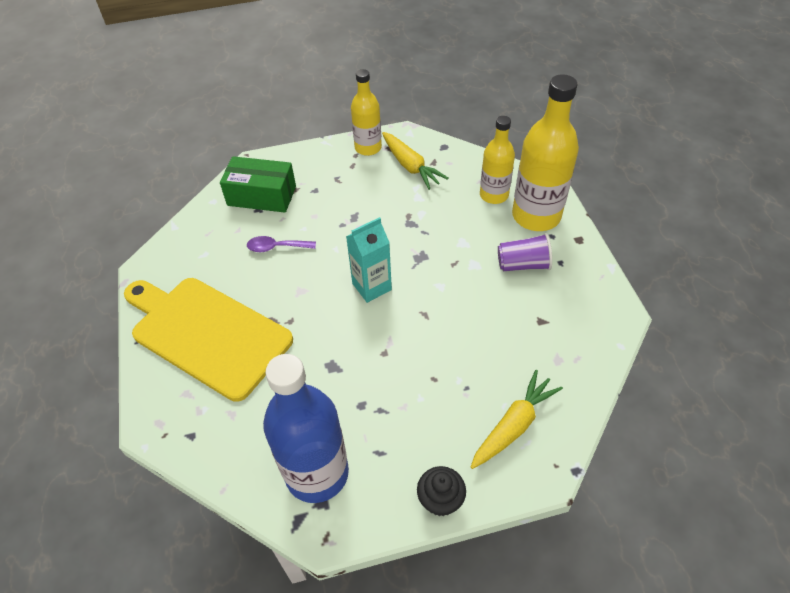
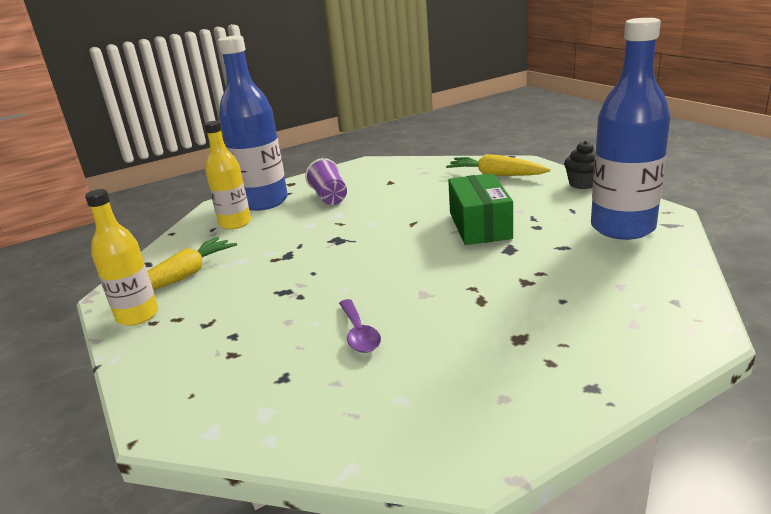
camera: 105 degrees left, 25 degrees down
yellow cutting board [124,278,293,402] -> none
green box [220,156,296,213] -> green box moved to [448,173,513,245]
turquoise carton [346,217,392,303] -> none
yellow bottle [512,74,579,231] -> blue bottle [218,35,288,211]

